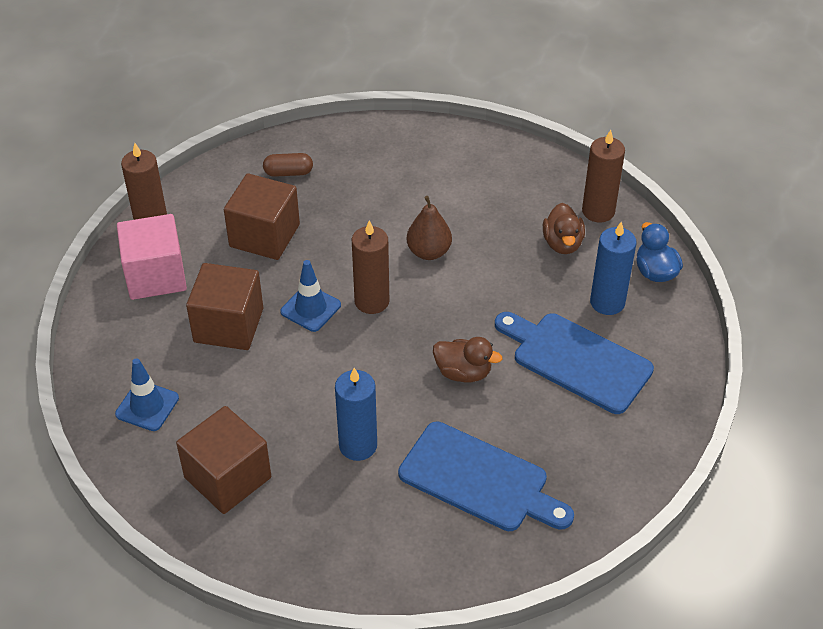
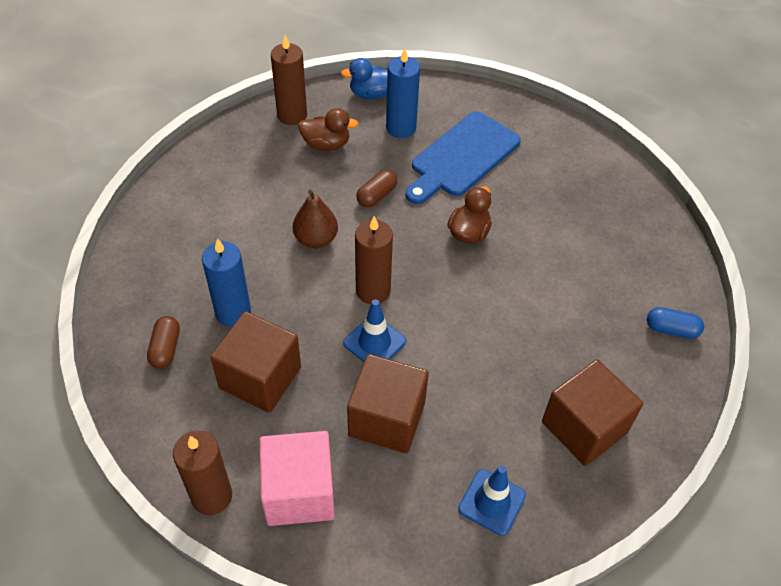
camera: 85 degrees left, 5 degrees up
blue candle [335,368,377,461] -> blue candle moved to [202,238,251,327]
blue cutting board [398,422,574,531] -> none
none -> brown capsule [356,170,397,208]
none -> blue capsule [647,307,704,339]

